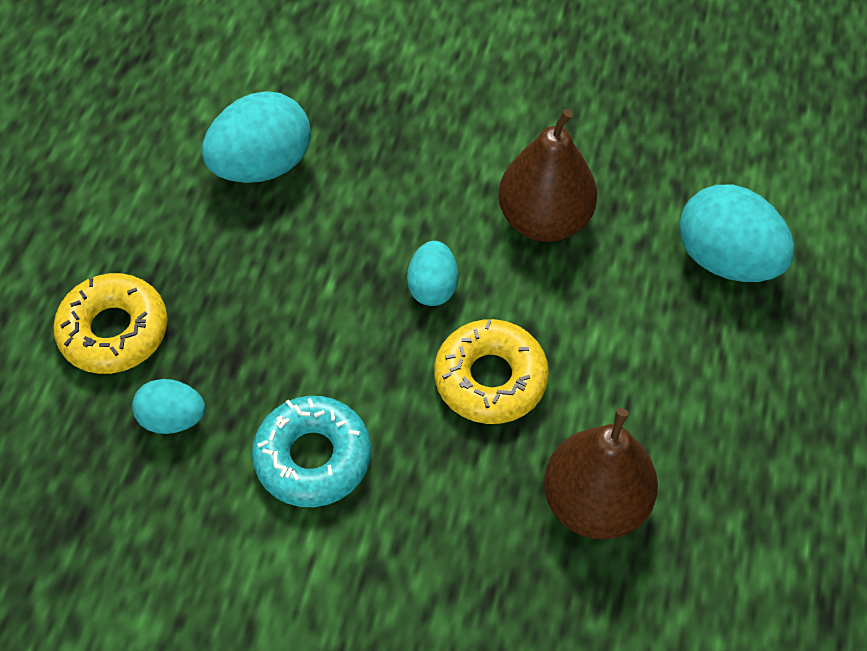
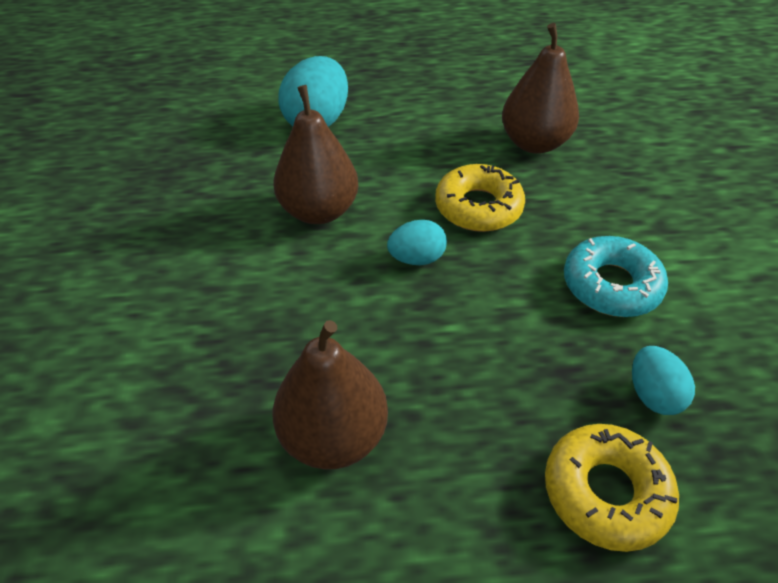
camera: 110 degrees left, 10 degrees down
turquoise egg [202,92,311,183] -> brown pear [272,320,388,469]

